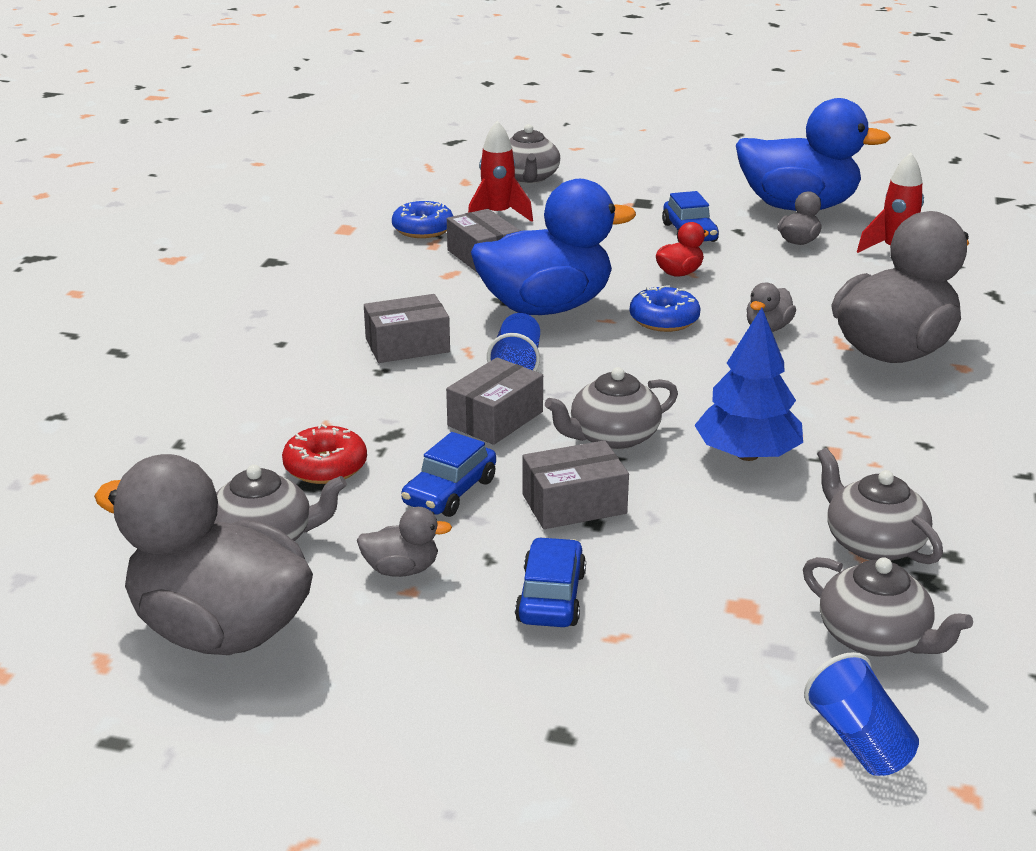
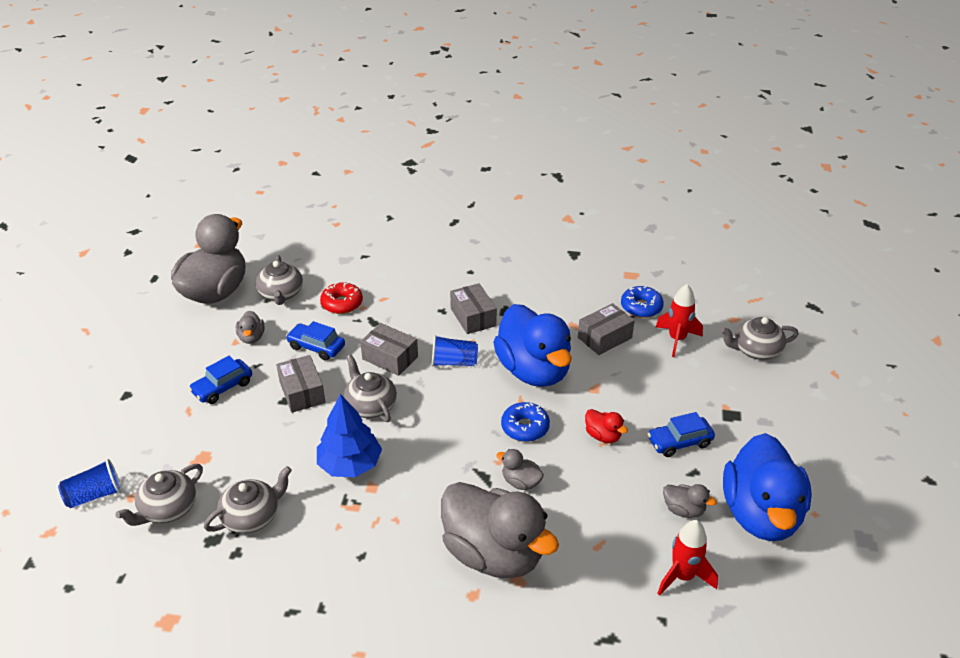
camera: 85 degrees right, 10 degrees up
blue car [515,537,586,627] -> blue car turned 135 degrees clockwise [189,356,252,404]

